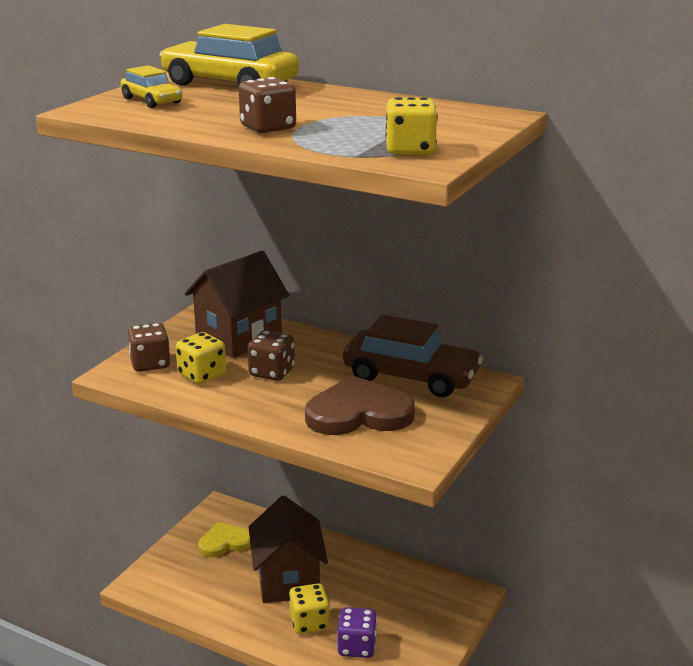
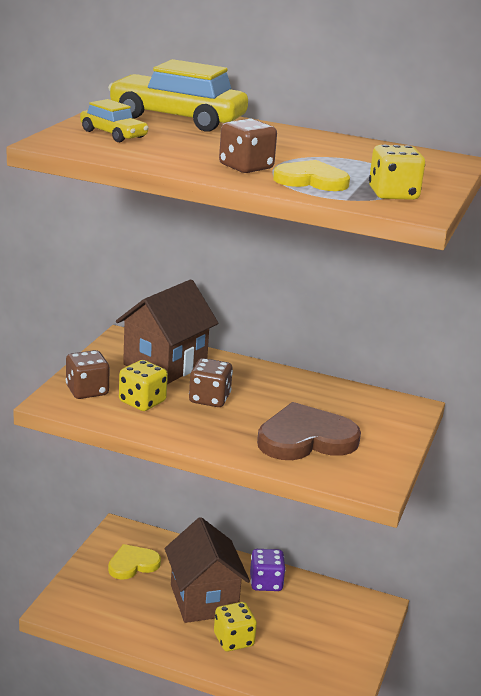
camera: 10 degrees left, 0 degrees up
purple dice [337,607,377,658] -> purple dice moved to [250,549,286,591]
brown car [343,314,483,397] -> none
none -> yellow heart [273,160,350,191]

